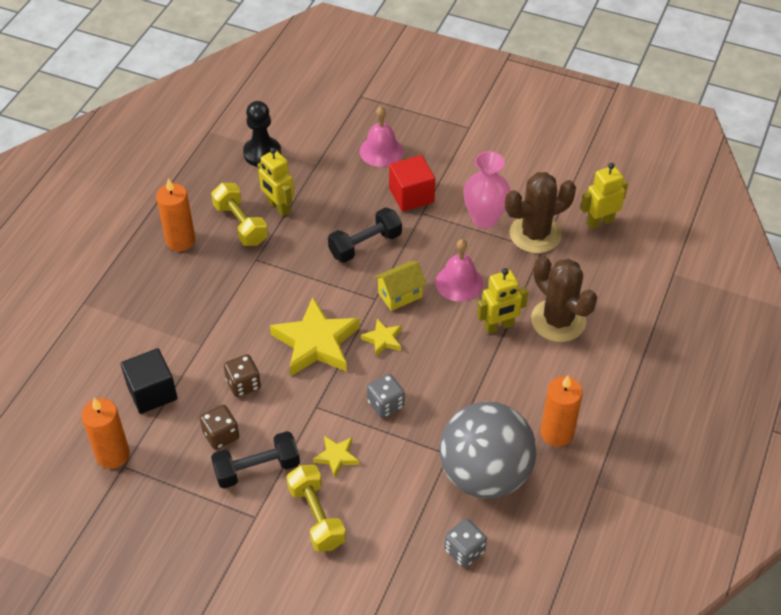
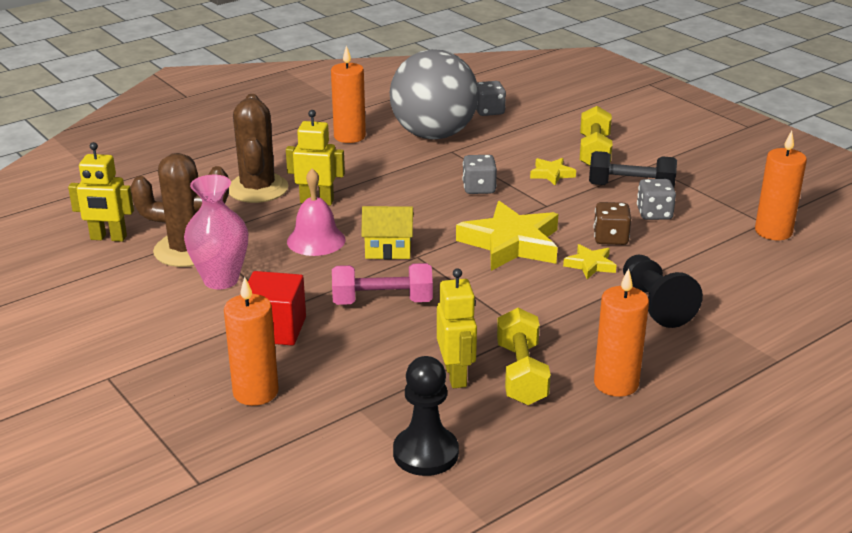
camera: 150 degrees left, 20 degrees down
black cube [121,348,178,414] -> none
brown dice [200,405,239,450] -> grey dice [637,179,676,220]
black dumbbell [328,207,402,263] -> pink dumbbell [332,263,433,305]
pink bell [359,106,403,167] -> orange candle [224,277,279,406]
yellow star [361,319,402,356] -> yellow star moved to [563,244,617,279]
none -> black pawn [623,255,703,328]

